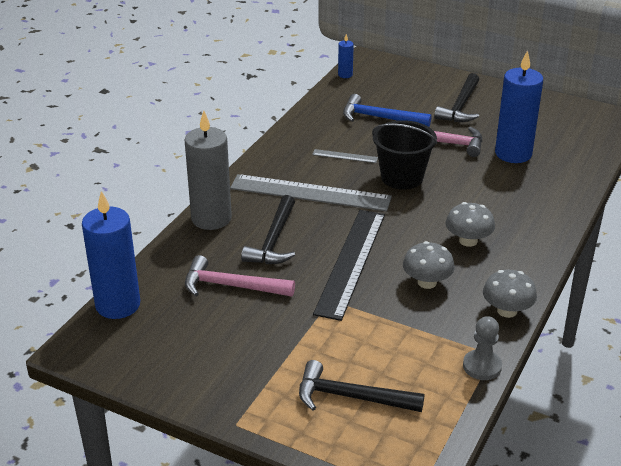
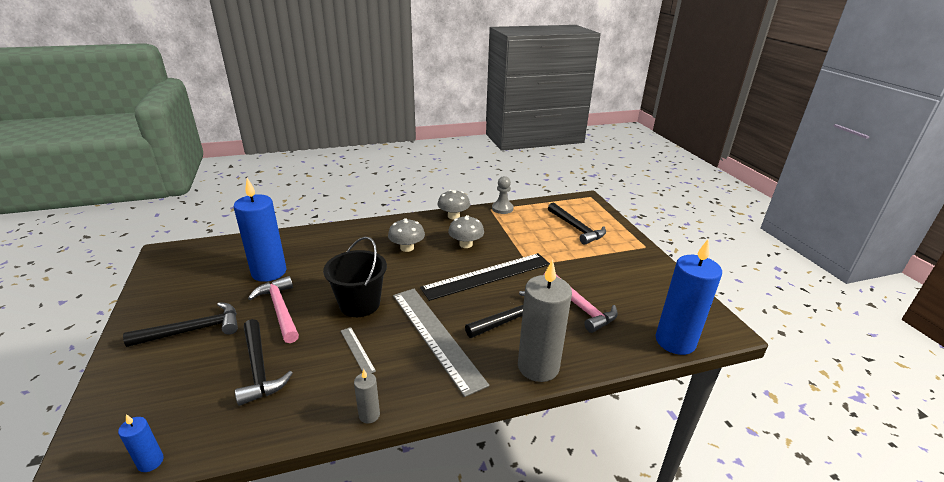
camera: 135 degrees left, 5 degrees down
blue hammer [343,94,432,127] -> black hammer [235,319,293,406]
none -> grey candle [354,369,380,423]

